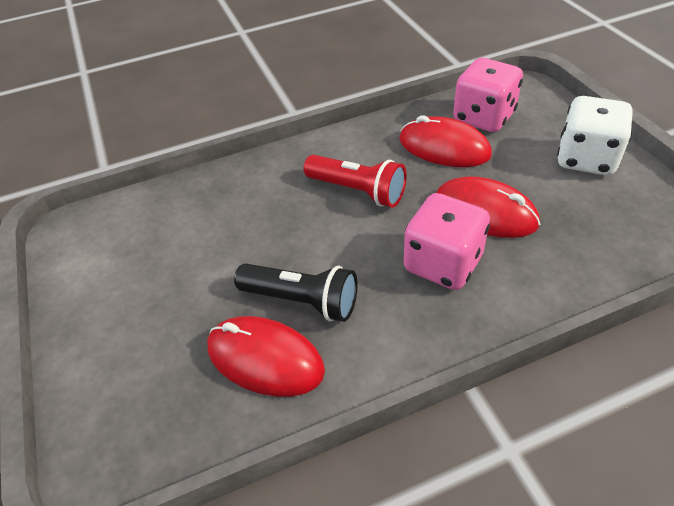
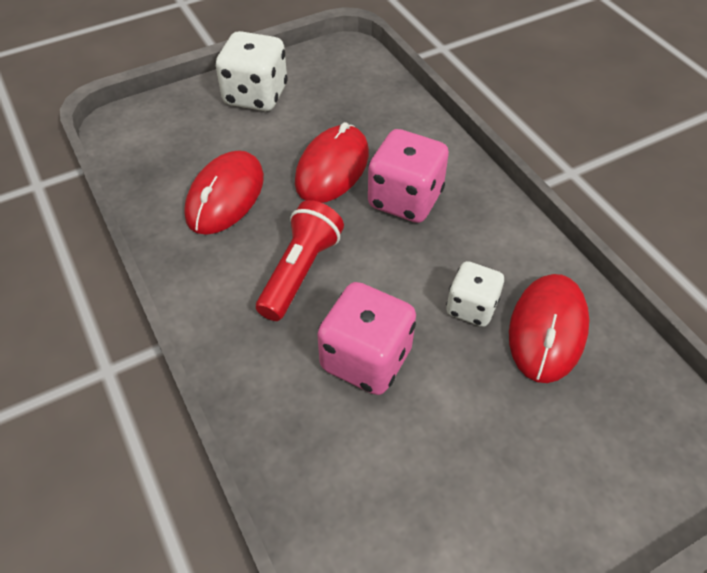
camera: 100 degrees left, 5 degrees up
black flashlight [234,263,358,322] -> white dice [446,261,504,327]
pink dice [453,58,523,132] -> pink dice moved to [317,282,416,395]

